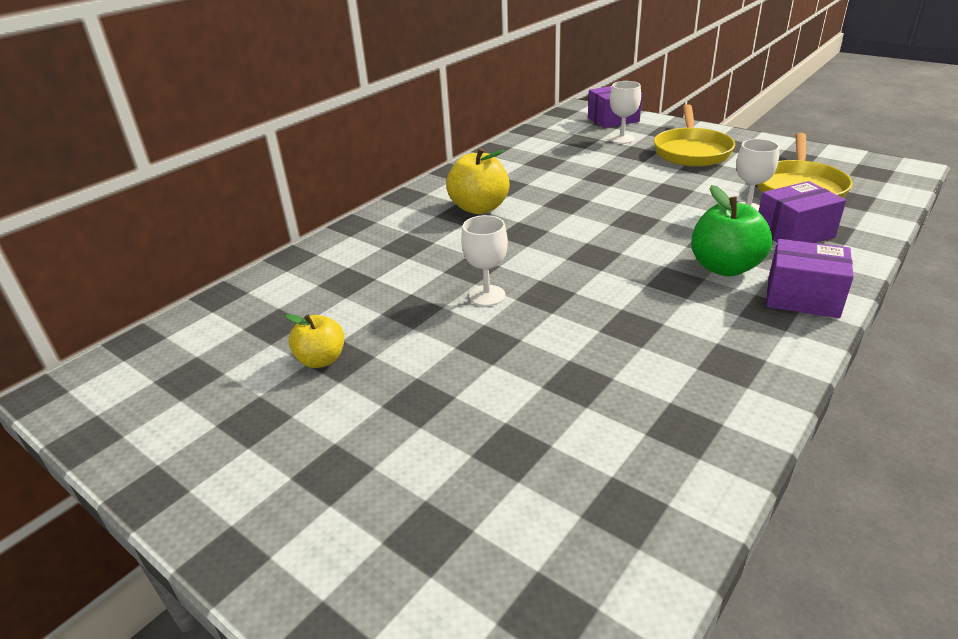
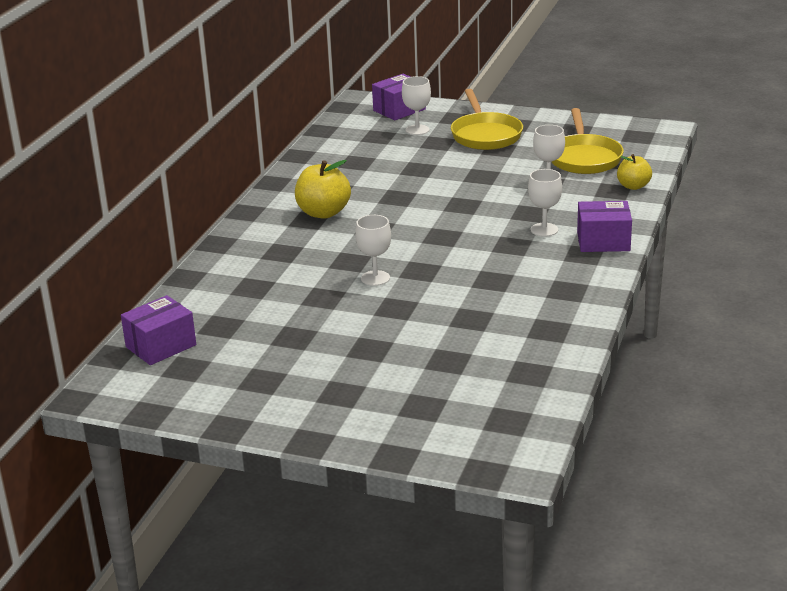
camera: 20 degrees left, 5 degrees down
yellow apple [285,314,345,368] -> yellow apple moved to [617,154,652,190]
green apple [691,185,772,276] -> white goblet [528,169,562,237]
purple box [758,181,846,243] -> purple box moved to [121,295,196,365]

